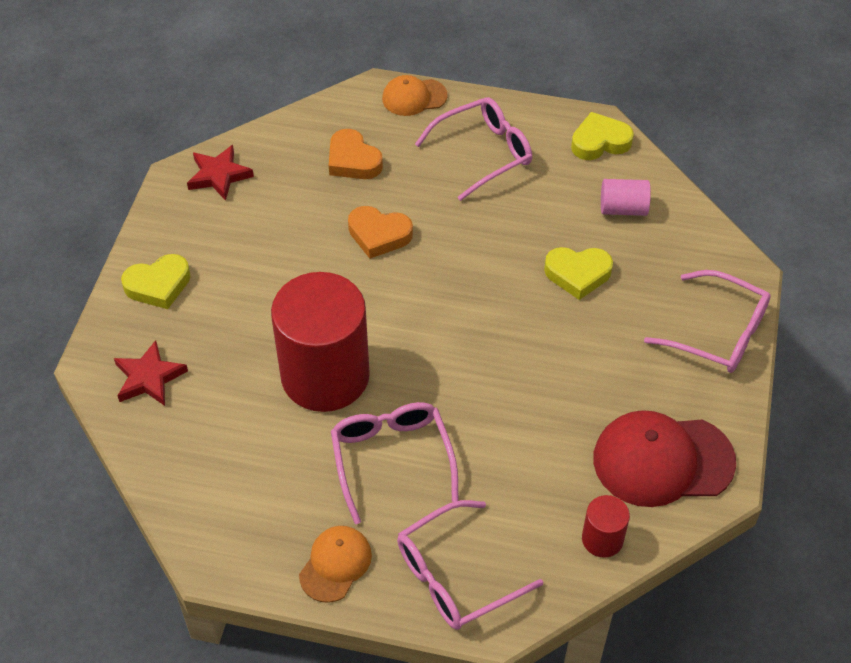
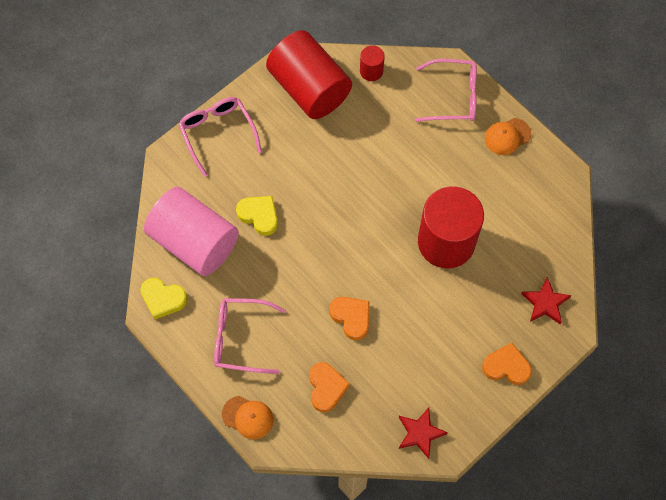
camera: 145 degrees left, 15 degrees up
yellow heart [121,254,190,309] -> orange heart [482,342,532,385]
pink glasses [331,402,459,524] -> none
red cap [593,410,736,507] -> red cylinder [266,30,352,119]
pink cylinder [601,179,651,216] -> pink cylinder [144,187,239,276], size x2.30

